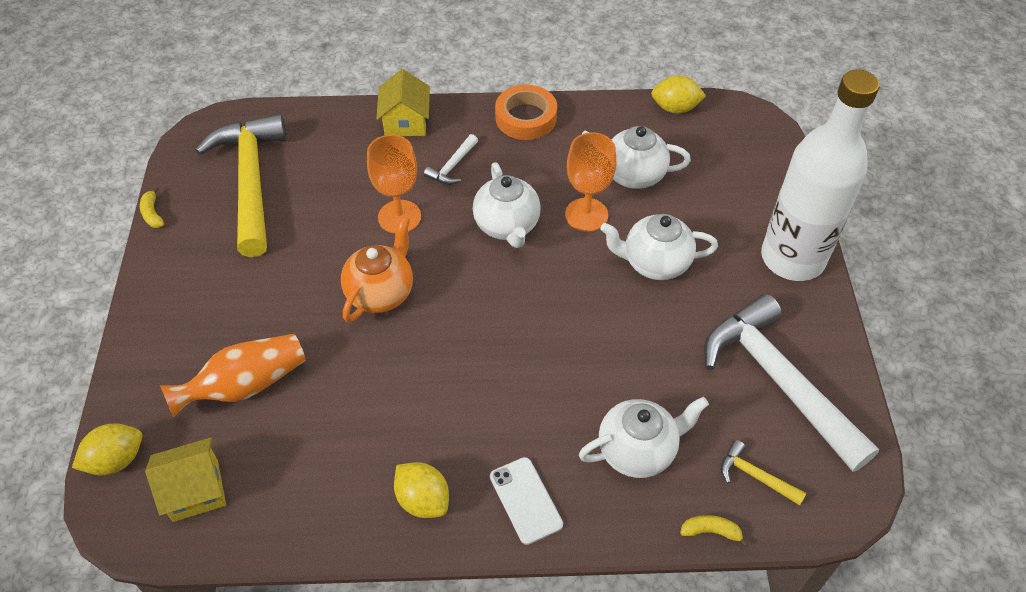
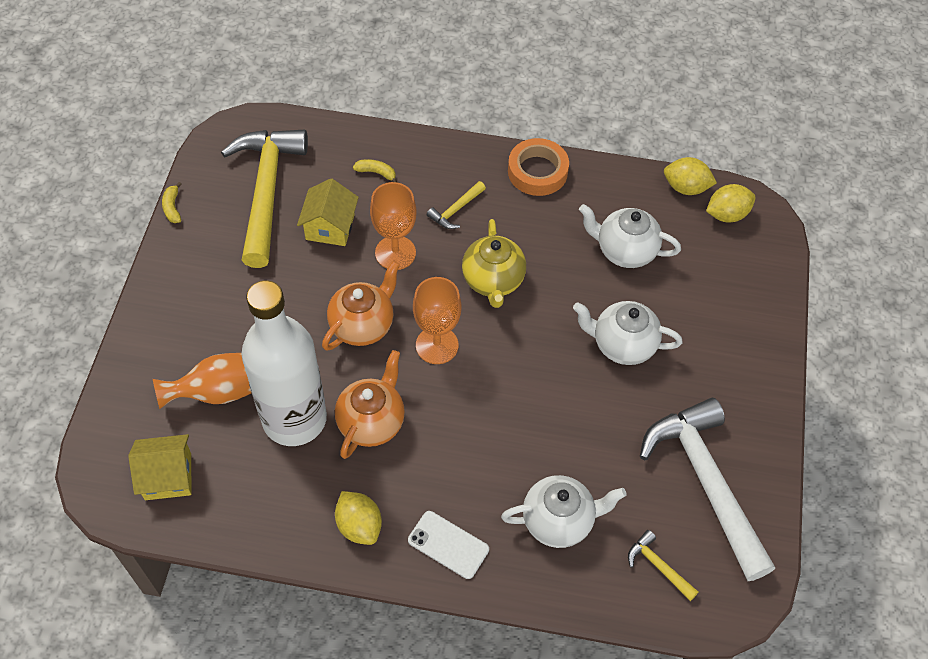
camera: 10 degrees right, 5 degrees up
yellow lemon [72,423,142,475] -> yellow lemon moved to [706,184,756,223]
yellow house [376,69,430,136] -> yellow house moved to [297,178,359,246]
white hammer [424,134,478,185] -> yellow hammer [427,181,486,229]
white teapot [473,162,541,248] -> yellow teapot [462,219,526,308]
white phone [490,457,563,545] -> white phone turned 45 degrees counterclockwise [408,511,489,579]
orange goblet [565,132,616,232] -> orange goblet moved to [413,277,461,364]
yellow banana [680,515,749,547] -> yellow banana moved to [353,159,398,183]
white bottle [761,70,880,281] -> white bottle moved to [242,280,327,446]
none -> orange teapot [335,350,405,459]

